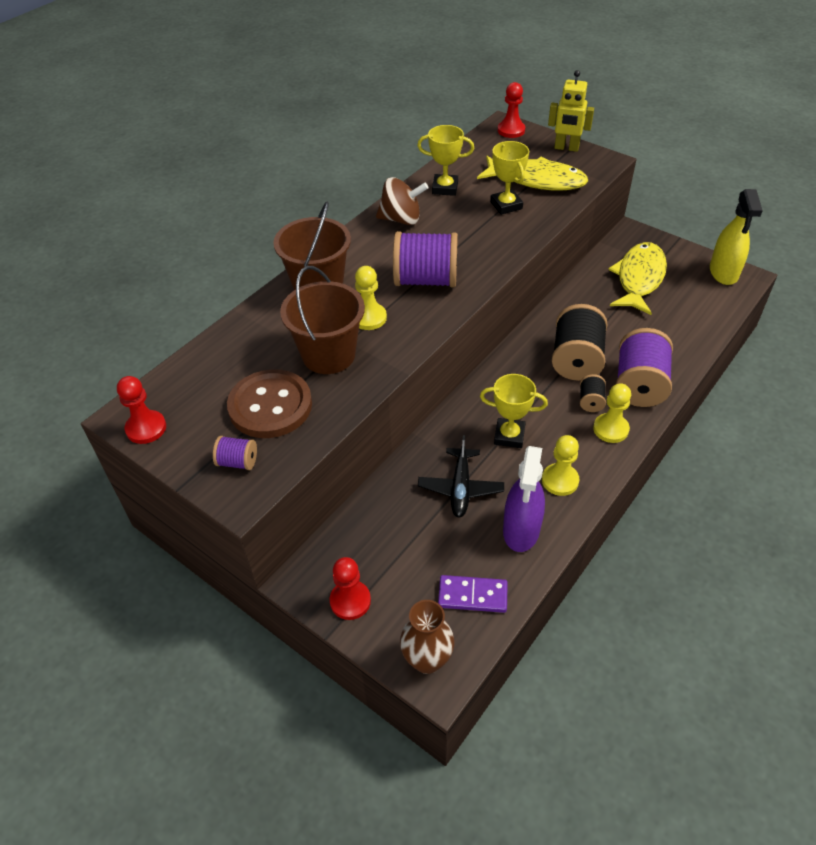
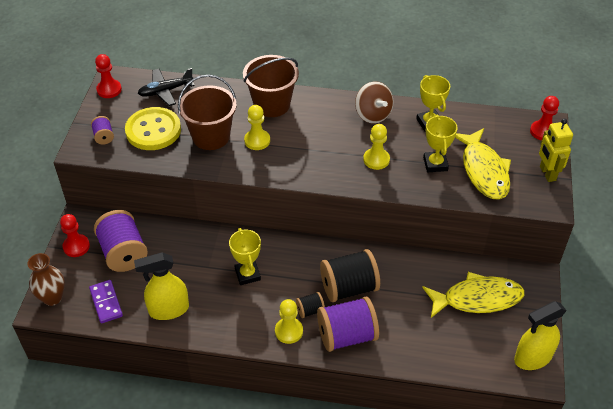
camera: 60 degrees right, 0 degrees up
brown button [227,369,312,438] -> yellow button [125,107,181,150]
purple spool [393,231,458,287] -> purple spool moved to [94,210,148,272]
black plane [418,435,504,518] -> black plane moved to [138,68,195,106]
yellow trophy [490,141,529,215] -> yellow trophy turned 45 degrees counterclockwise [423,115,458,172]
purple spray bottle [503,446,545,552] -> yellow spray bottle [134,252,189,320]
yellow pawn [542,435,580,496] -> yellow pawn moved to [363,124,390,170]

